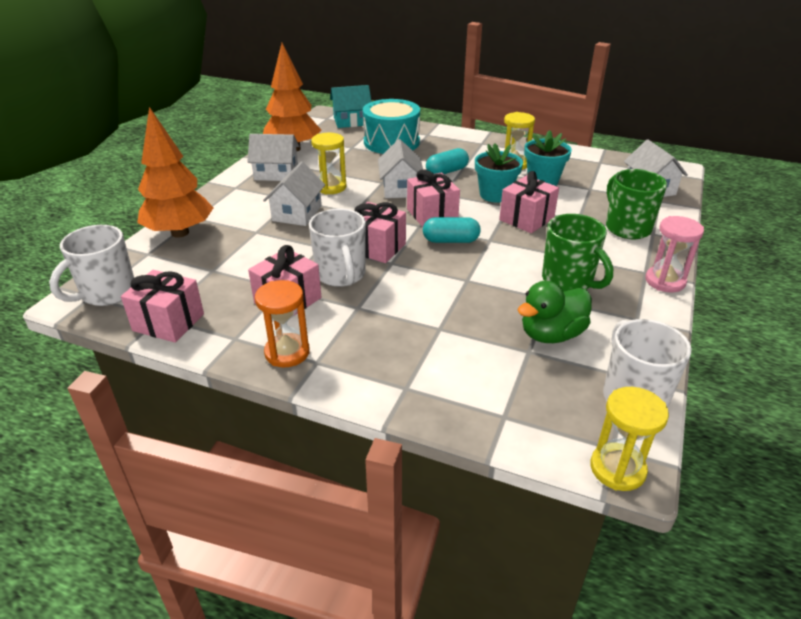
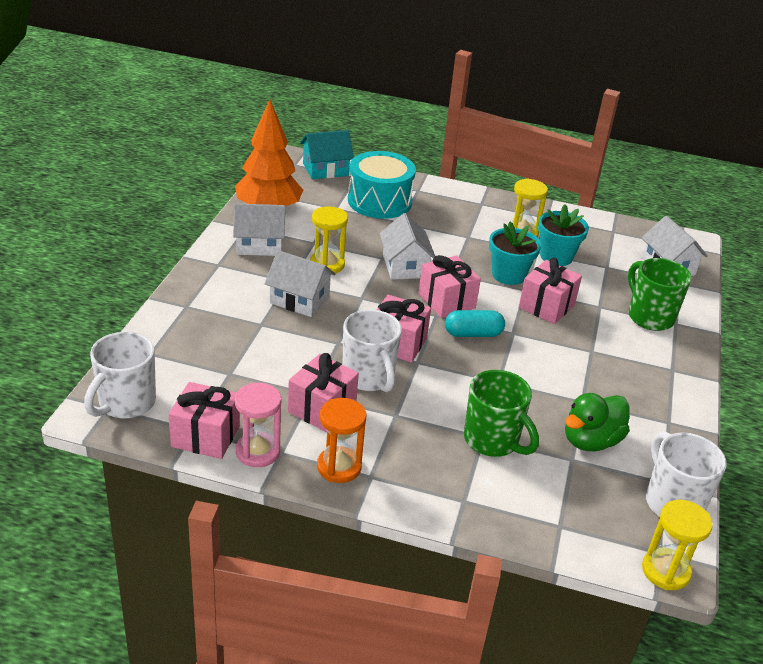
camera: 10 degrees left, 0 degrees up
orange tree [137,107,214,238] -> none
white house [263,162,325,226] -> white house turned 75 degrees counterclockwise [265,250,336,317]
turquoise capsule [426,148,469,174] -> none
green mug [542,214,613,292] -> green mug moved to [464,370,539,457]
pink hourglass [645,216,704,292] -> pink hourglass moved to [235,383,281,467]

